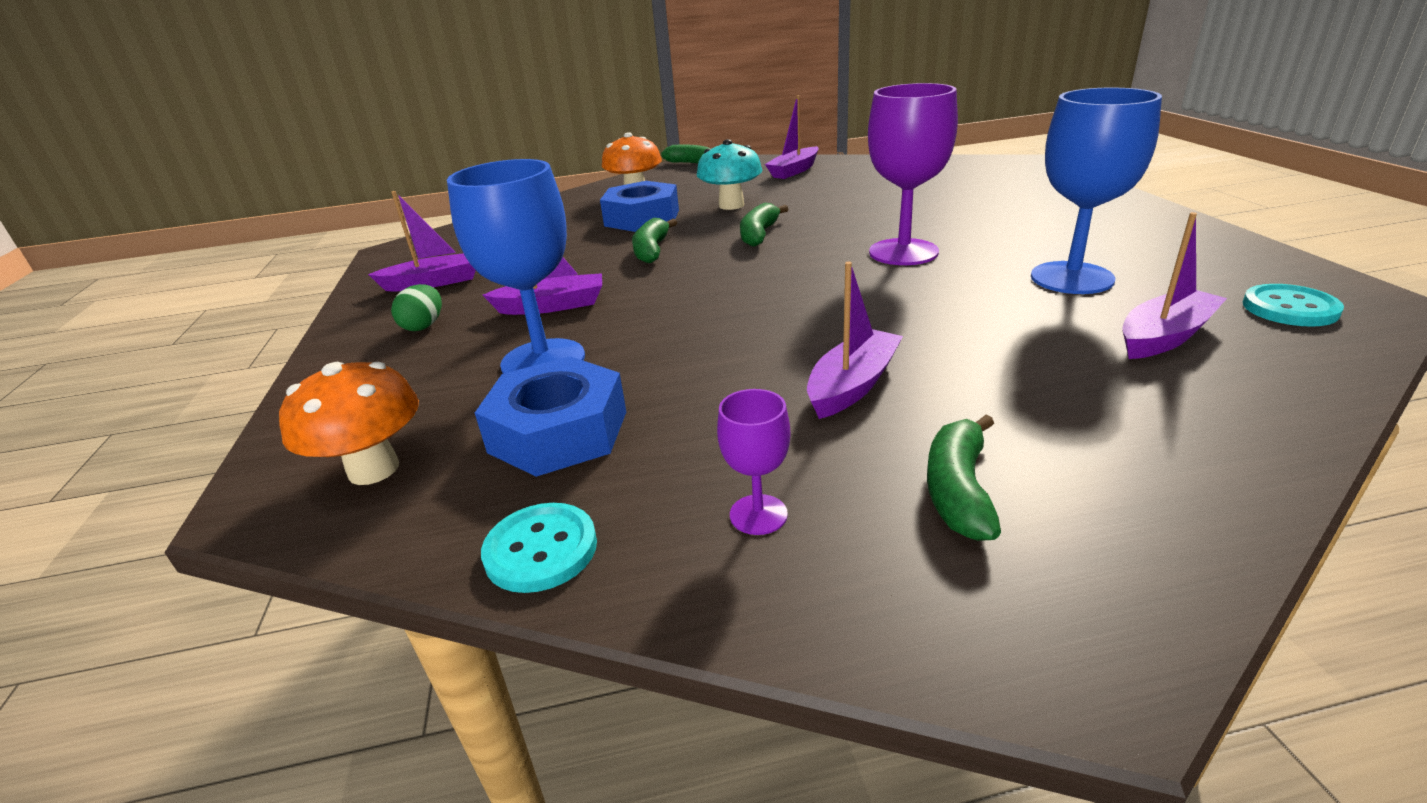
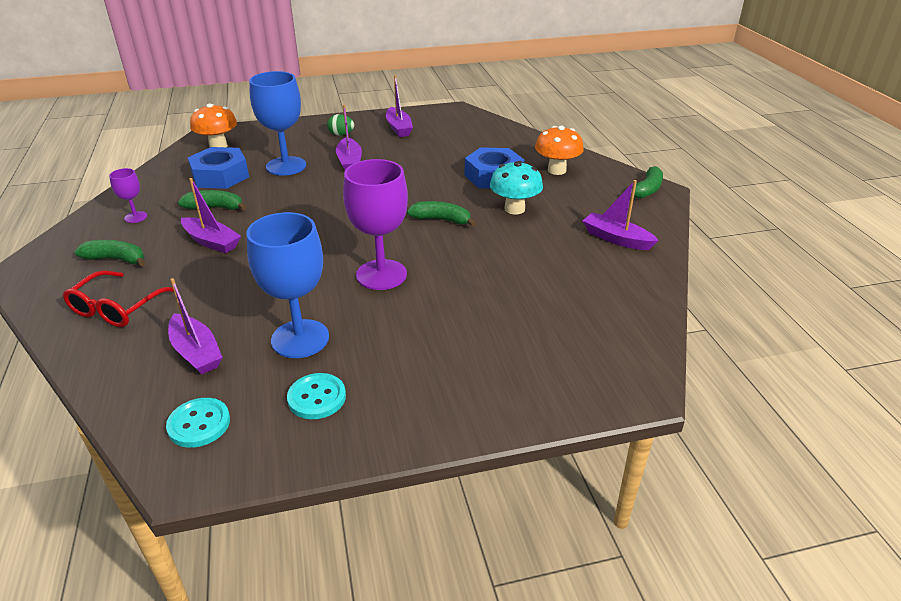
camera: 85 degrees right, 5 degrees up
turquoise button [481,503,597,593] -> turquoise button moved to [287,373,346,419]
green banana [632,218,677,263] -> green banana moved to [178,190,247,210]
none -> red glasses [63,270,178,327]

